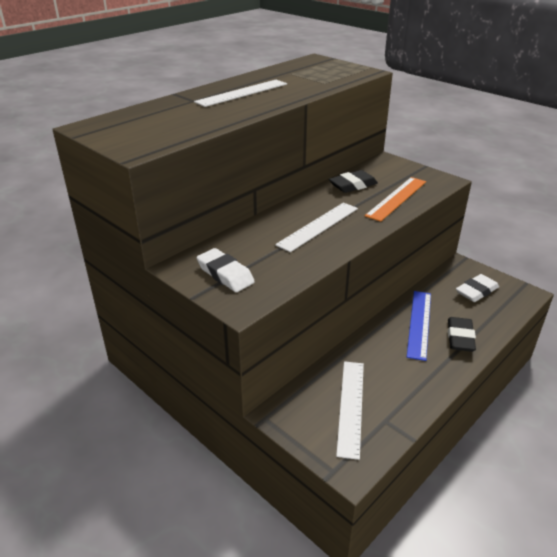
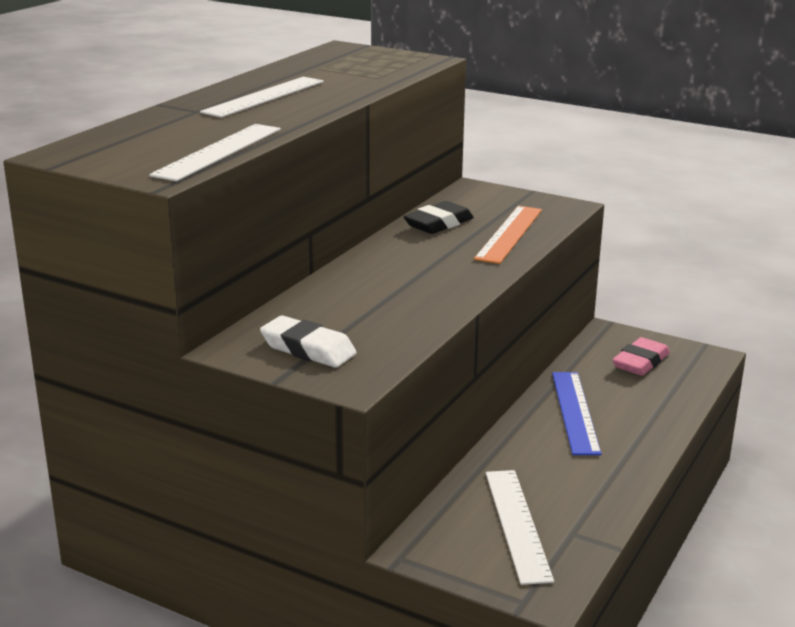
camera: 15 degrees left, 10 degrees down
white ruler [275,203,358,252] -> white ruler moved to [149,124,281,181]
black eraser [448,317,476,352] -> none
white eraser [456,274,499,302] -> pink eraser [612,337,670,376]

